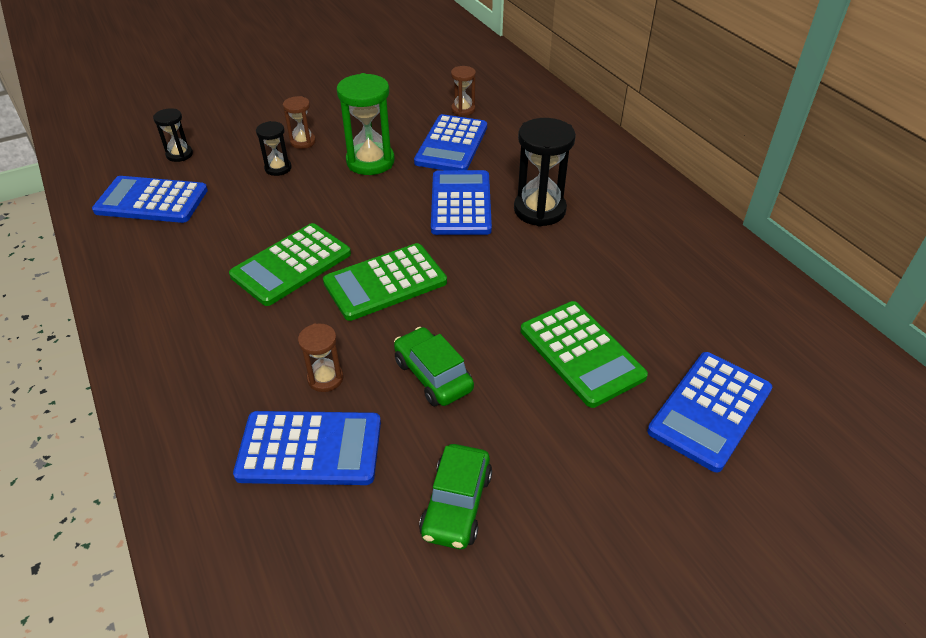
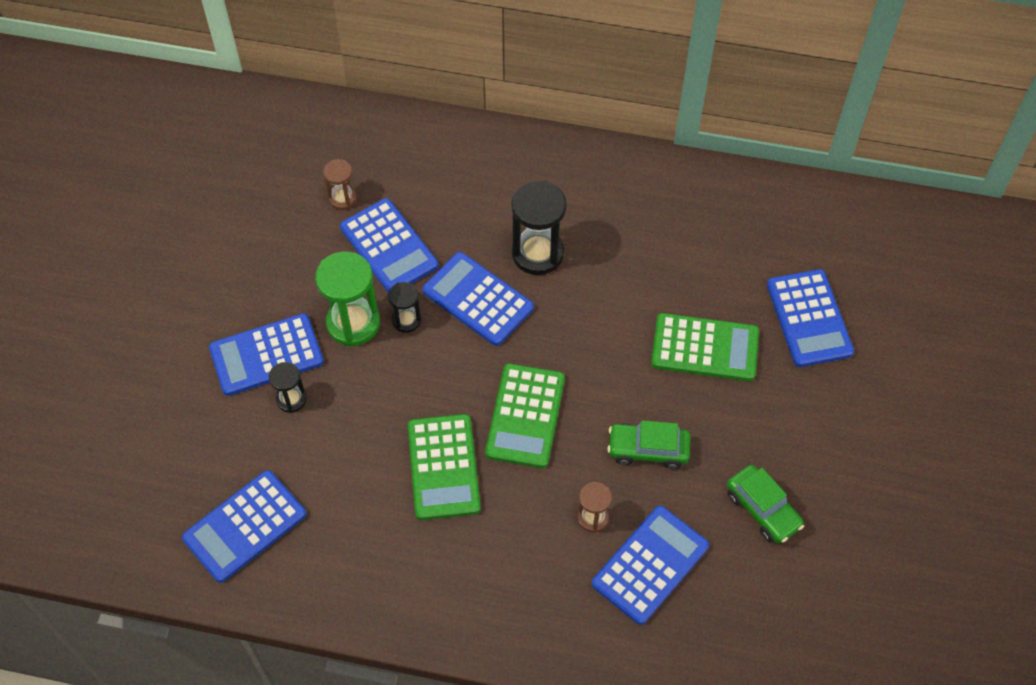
camera: 50 degrees left, 15 degrees up
black hourglass [153,108,193,162] -> black hourglass moved to [388,282,421,333]
brown hourglass [283,96,316,149] -> blue calculator [209,313,324,396]

